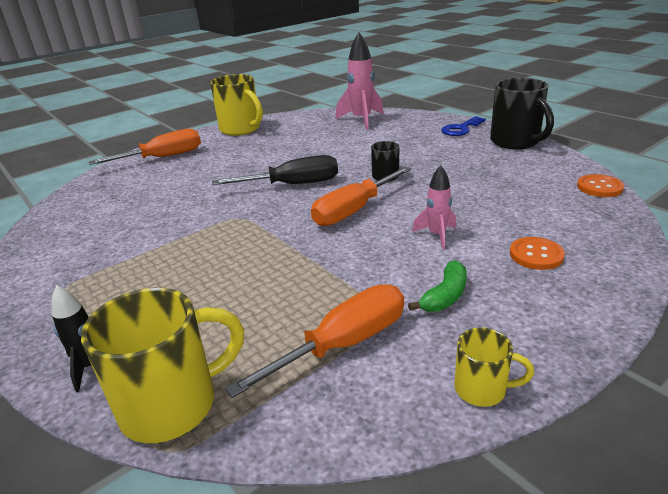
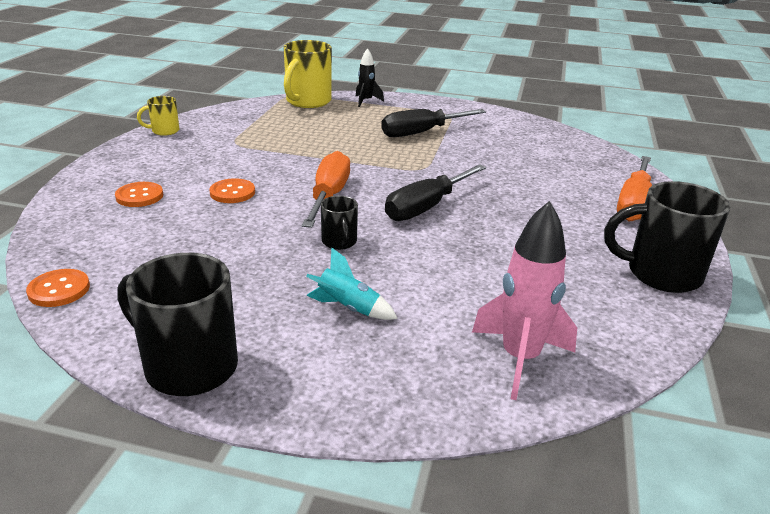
camera: 140 degrees right, 0 degrees up
yellow mug [210,74,263,136] -> black mug [604,181,730,293]
orange screwdriver [225,284,404,398] -> none
green banana [408,260,466,312] -> none
pink rocket [412,165,456,249] -> orange button [209,178,255,203]
blue key [441,116,486,136] -> none
none -> turquoise rocket [306,247,398,320]
none -> black screwdriver [381,109,486,137]

